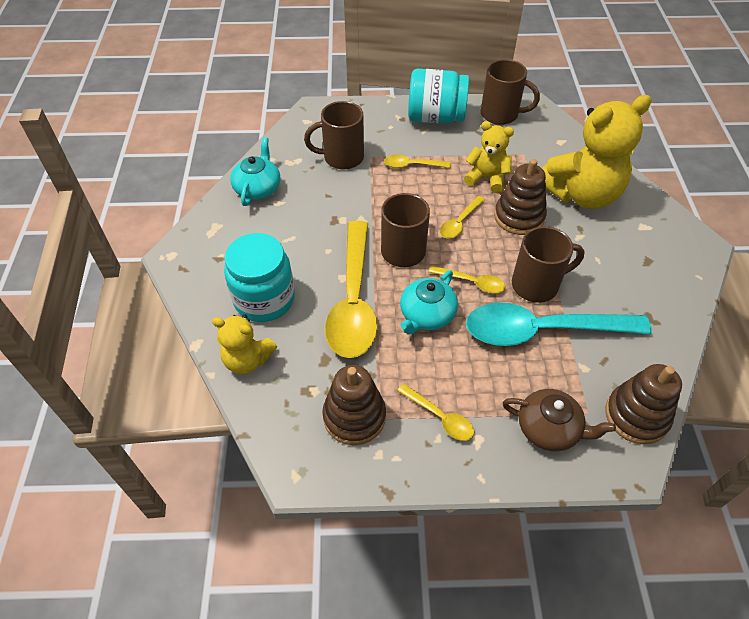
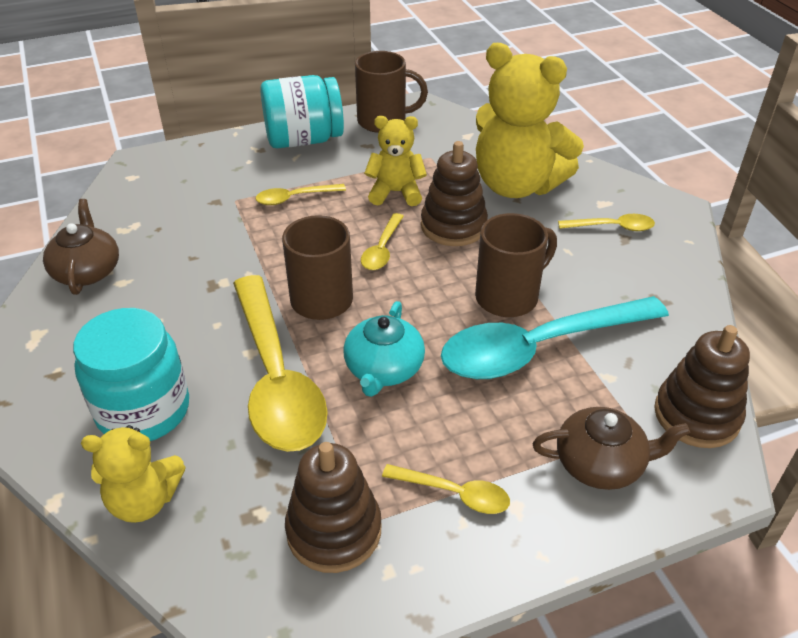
camera: 20 degrees left, 10 degrees down
turquoise teapot [230,137,280,206] -> brown teapot [43,199,119,295]
brown mug [304,101,364,169] -> none
yellow spoon [429,265,505,293] -> yellow spoon moved to [558,214,655,231]
yellow teddy bear [542,95,652,209] -> yellow teddy bear turned 75 degrees clockwise [476,43,584,198]

